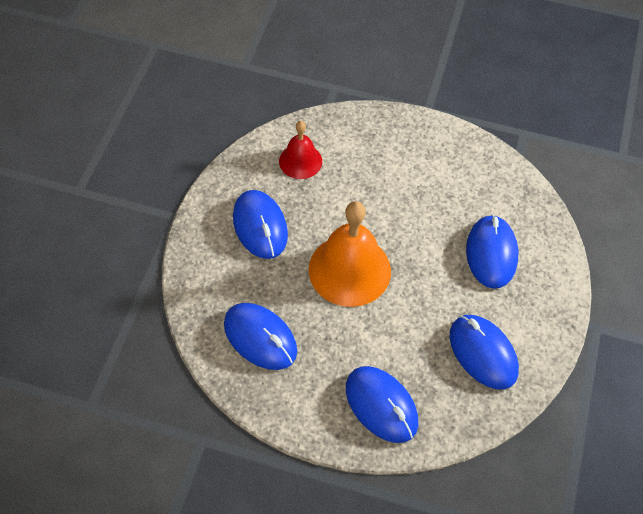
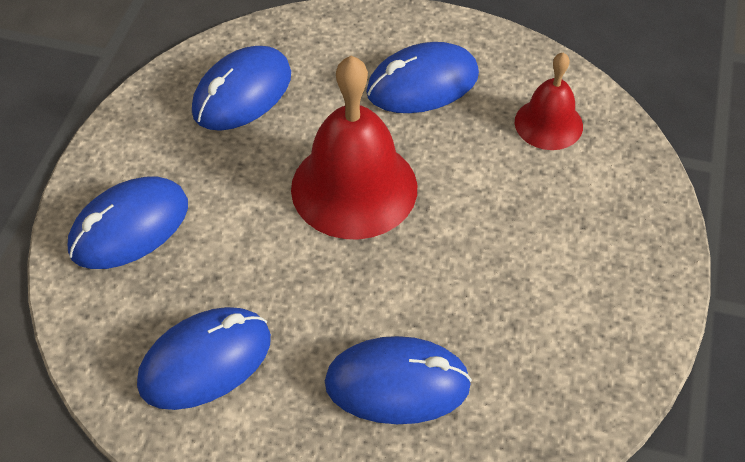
camera: 90 degrees right, 5 degrees down
orange bell [309,201,391,307] -> red bell [291,55,417,240]

